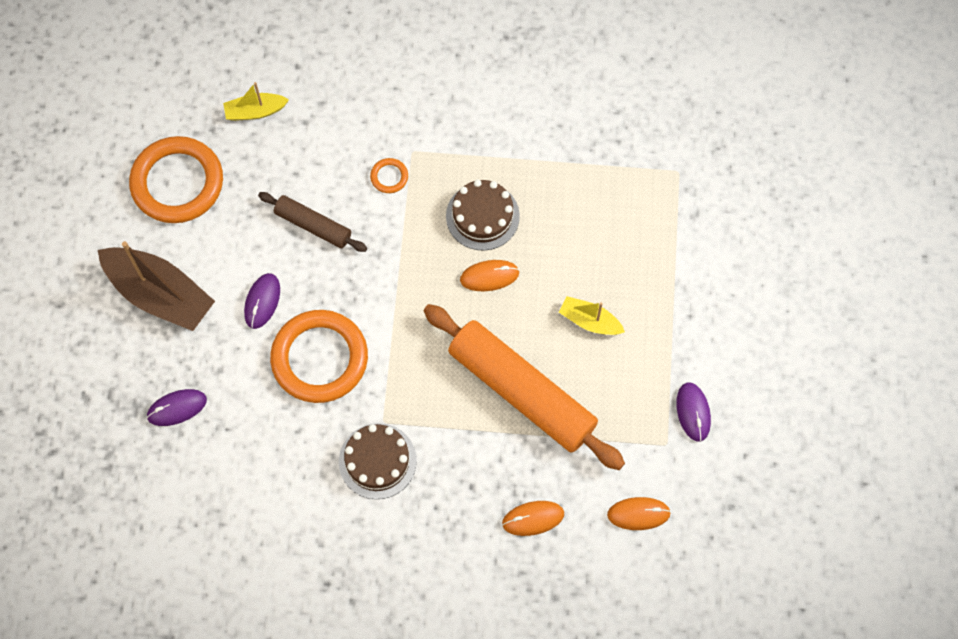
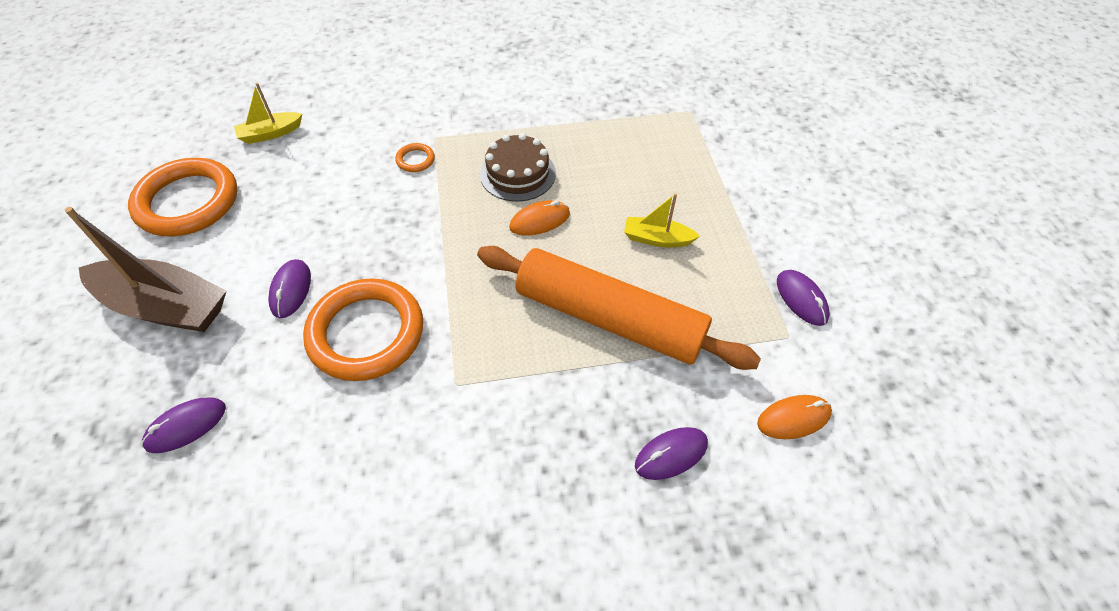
camera: 15 degrees left, 15 degrees down
brown rolling pin [258,192,367,252] -> none
brown cake [339,423,417,499] -> none
orange mouse [502,501,564,536] -> purple mouse [635,427,708,480]

